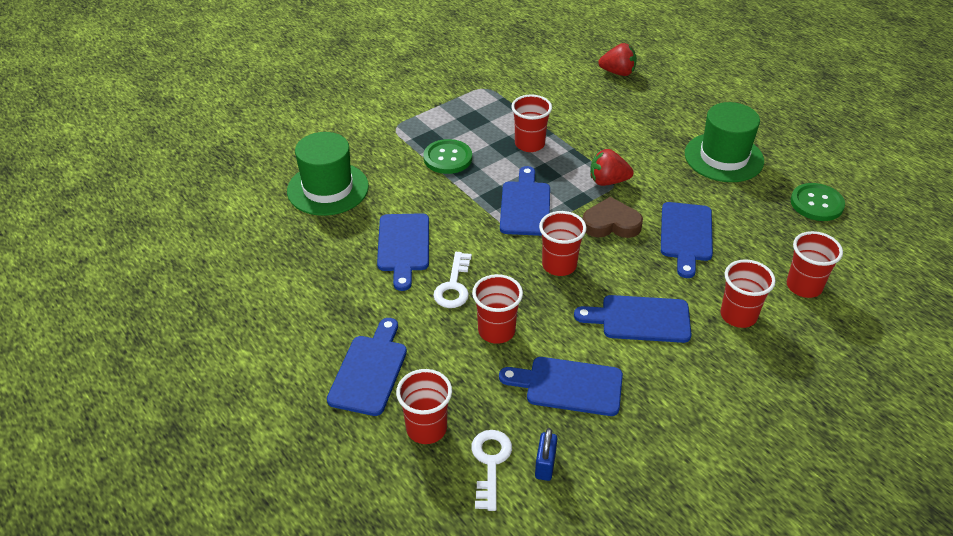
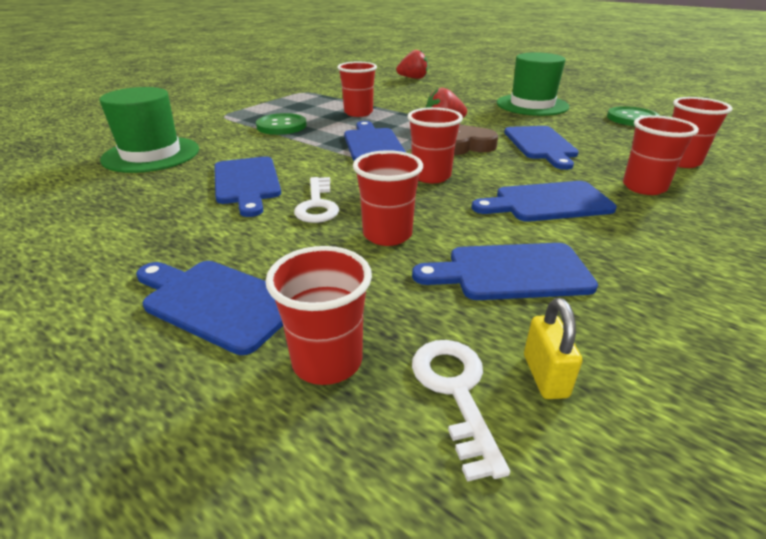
camera: 15 degrees left, 10 degrees down
blue cutting board [327,318,407,416] -> blue cutting board turned 60 degrees counterclockwise [136,261,283,355]
blue padlock [535,428,557,481] -> yellow padlock [524,298,583,399]

